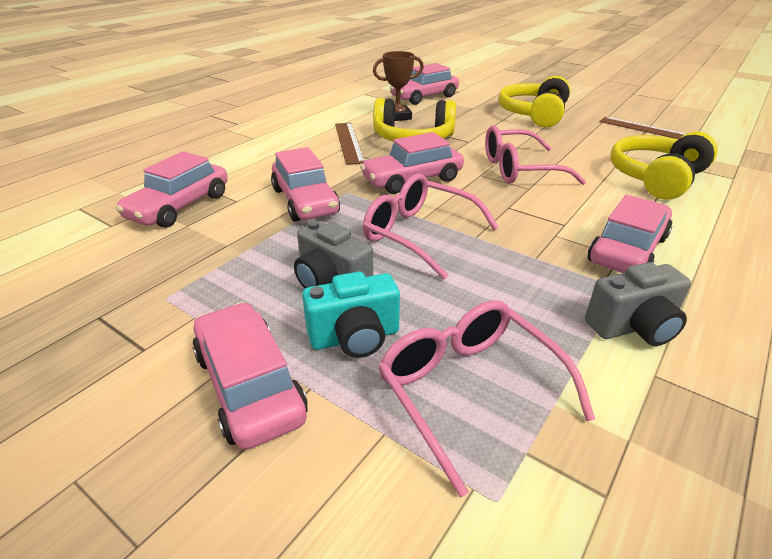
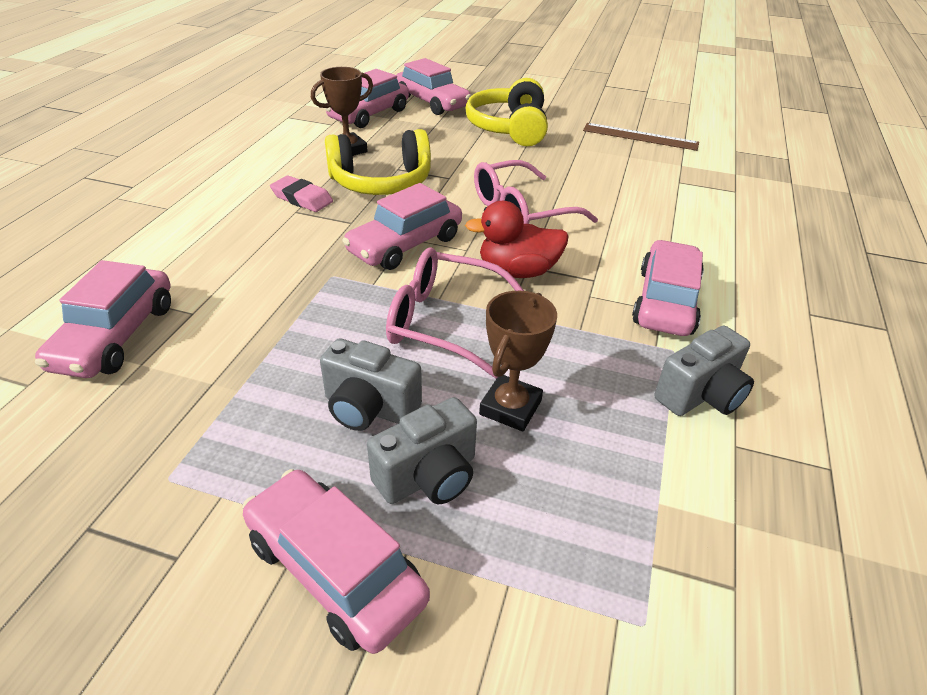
camera: 20 degrees left, 5 degrees up
pink car [271,147,340,222] -> pink car moved to [396,58,471,115]
turquoise camera [302,272,400,358] -> grey camera [367,397,477,504]
brown ruler [335,123,365,165] -> pink eraser [270,176,333,212]
pink glasses [378,300,595,497] -> none
yellow headphones [611,132,718,200] -> none
none -> red duck [465,201,569,278]
none -> brown trophy [479,291,557,431]

